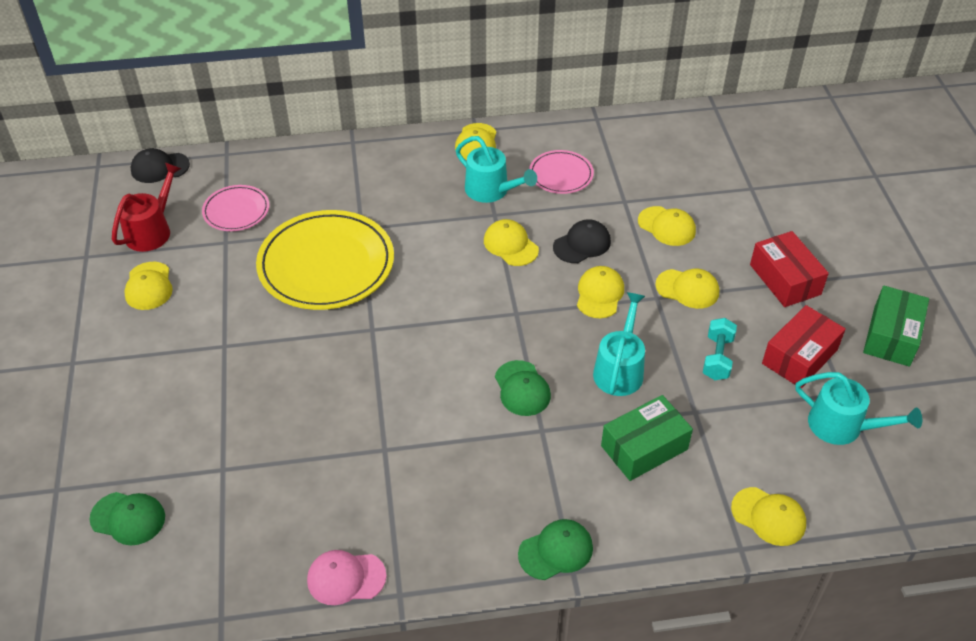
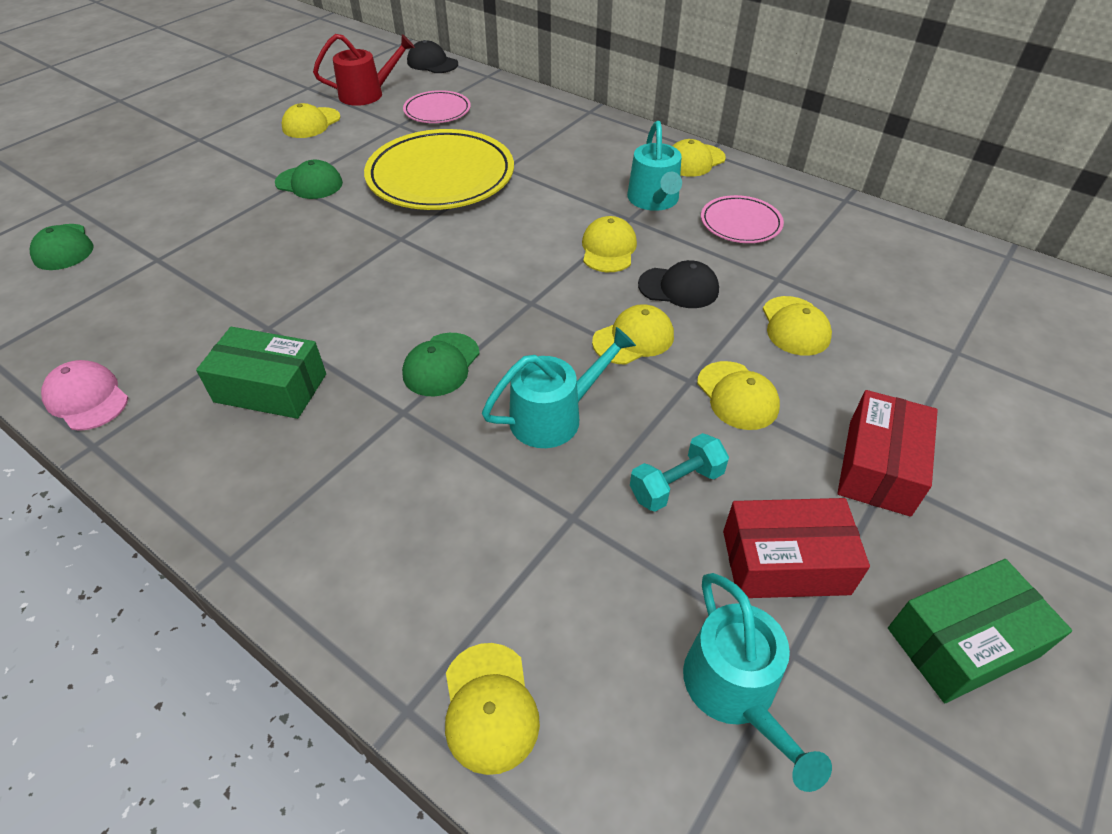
camera: 45 degrees right, 0 degrees up
green cap [518,519,593,580] -> green cap moved to [275,160,343,199]
green box [601,395,693,481] -> green box moved to [196,327,326,419]

